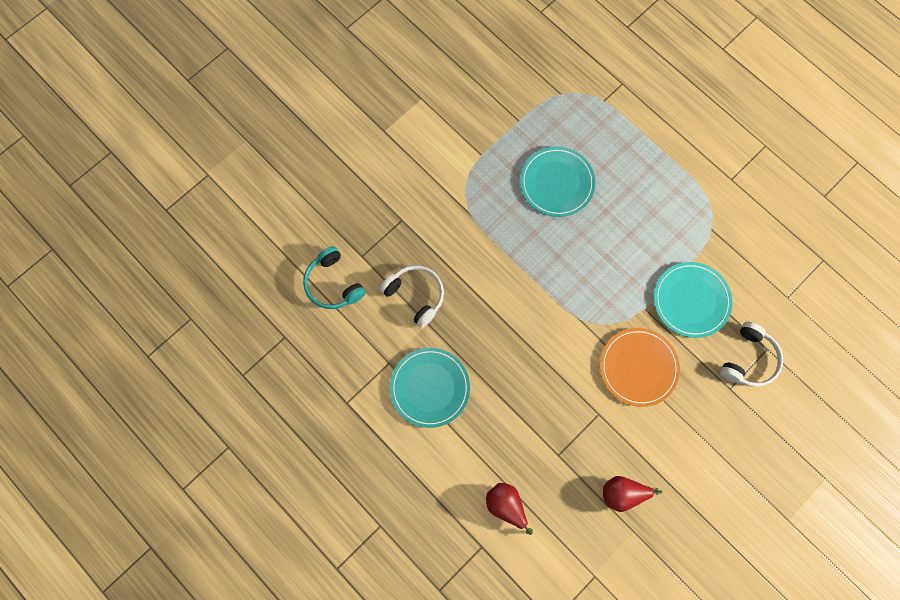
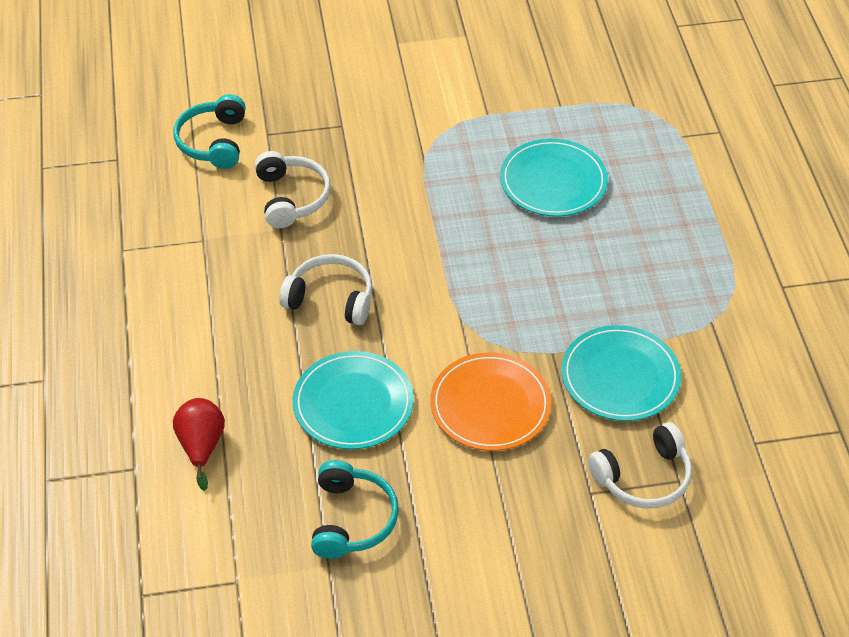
camera: 35 degrees right, 25 degrees down
turquoise plate [390,348,470,428] -> turquoise plate moved to [293,351,414,449]
red pear [603,476,662,512] -> turquoise headphones [311,460,399,559]
none -> white headphones [279,254,372,325]

